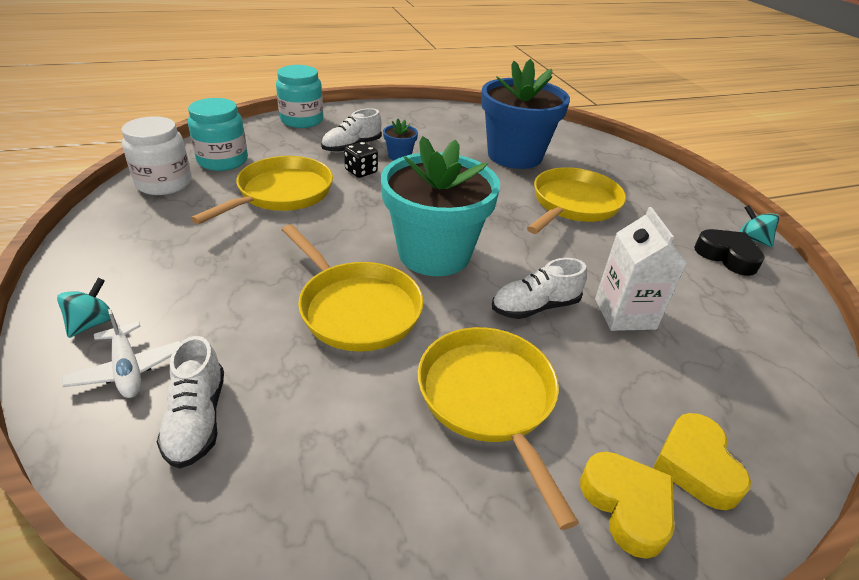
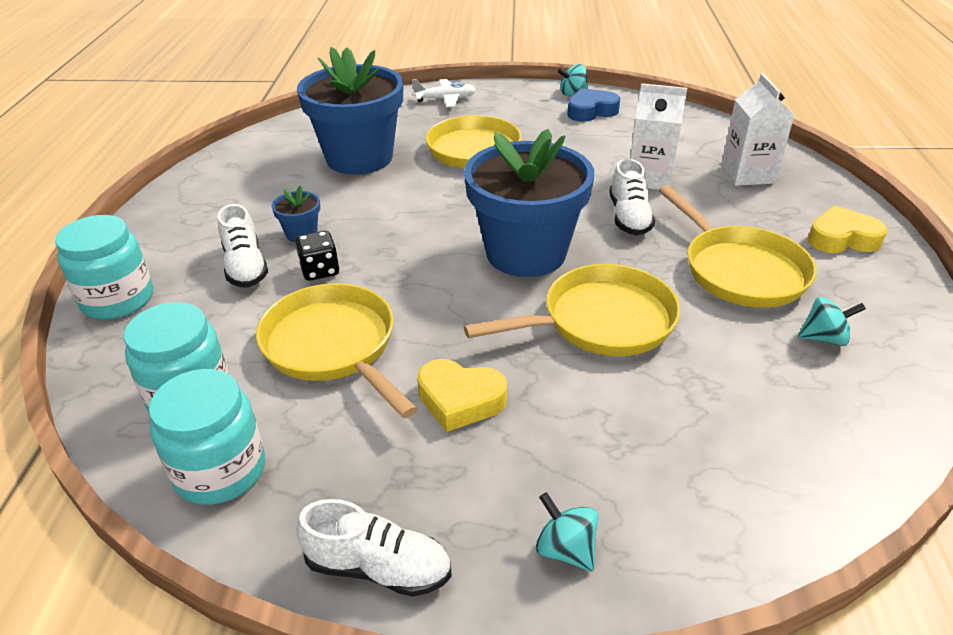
camera: 65 degrees left, 0 degrees up
white plane [62,309,181,398] -> white plane moved to [412,79,476,107]
white jar [121,116,192,195] -> turquoise jar [149,369,265,505]
white shoe [157,336,224,469] -> white shoe moved to [297,499,452,597]
turquoise flower pot [381,136,500,276] -> blue flower pot [464,129,594,277]
yellow pan [418,327,579,530] -> yellow pan turned 120 degrees counterclockwise [658,185,817,308]
yellow heart [653,413,751,510] -> yellow heart moved to [417,359,507,432]
black heart [694,229,765,276] -> blue heart [567,88,620,122]
none -> white carton [721,73,794,186]
none -> turquoise spinning top [798,297,866,346]

